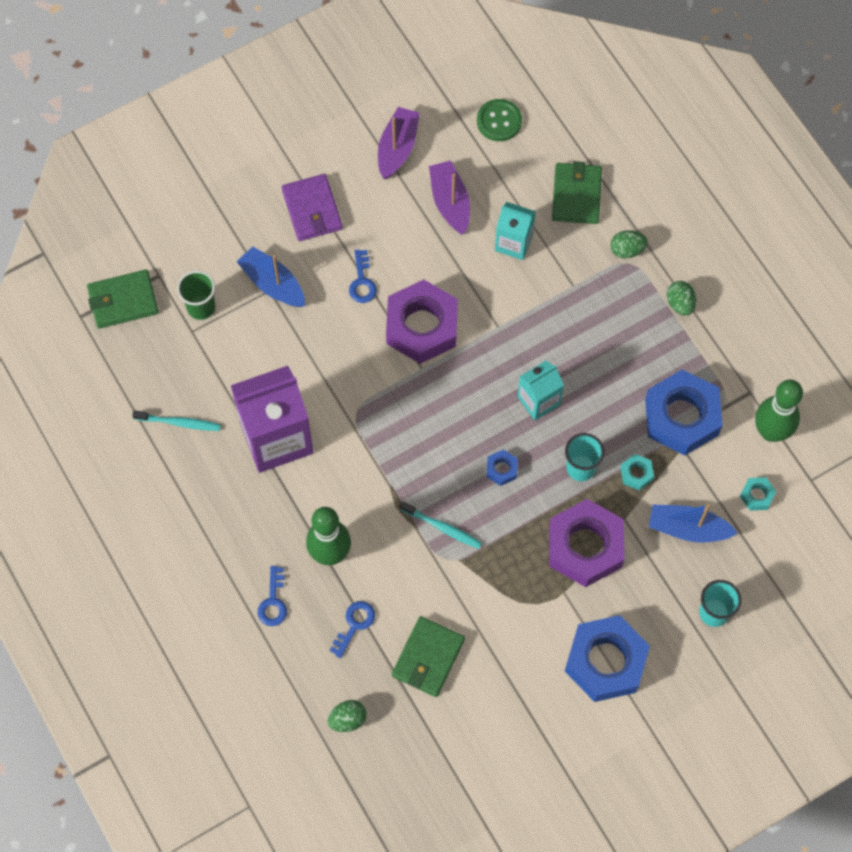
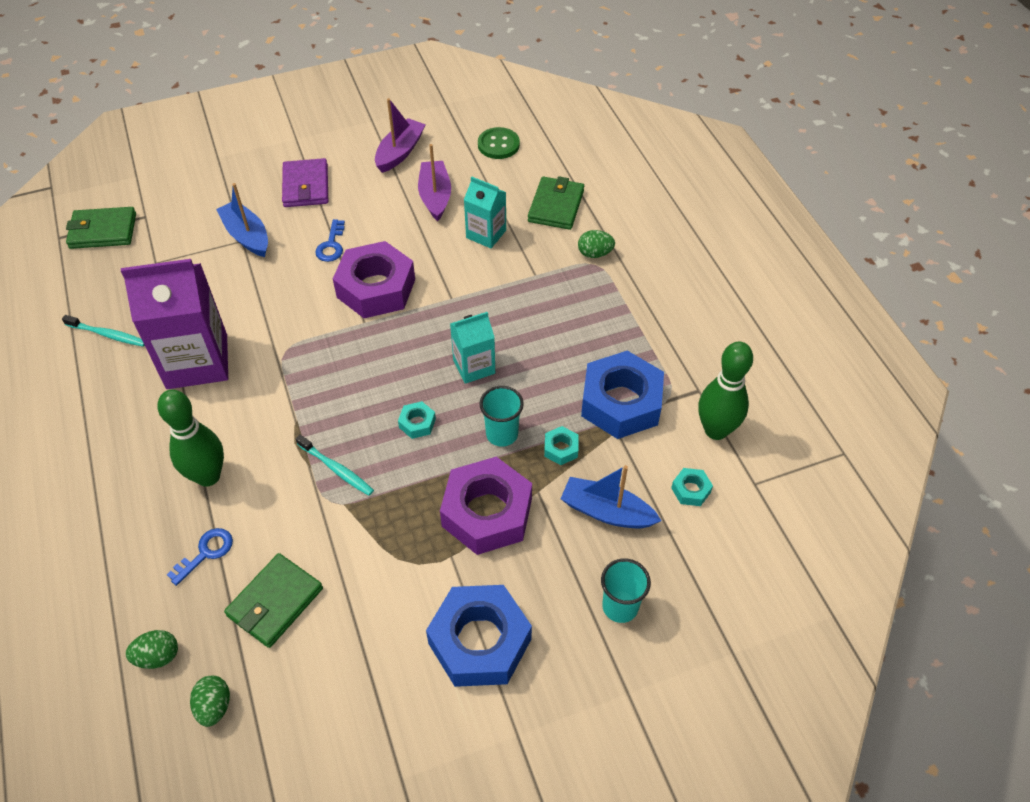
camera: 10 degrees right, 15 degrees down
green cup [177,270,215,320] -> none
blue key [258,566,287,626] -> none
blue nut [486,450,518,486] -> turquoise nut [398,401,436,439]
green egg [667,281,696,316] -> green egg moved to [190,676,230,727]

